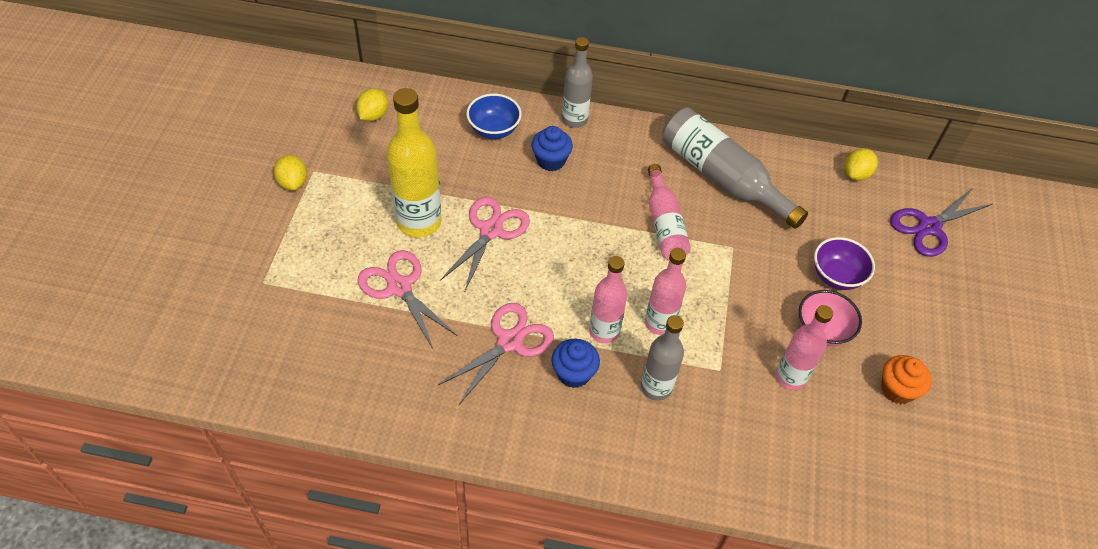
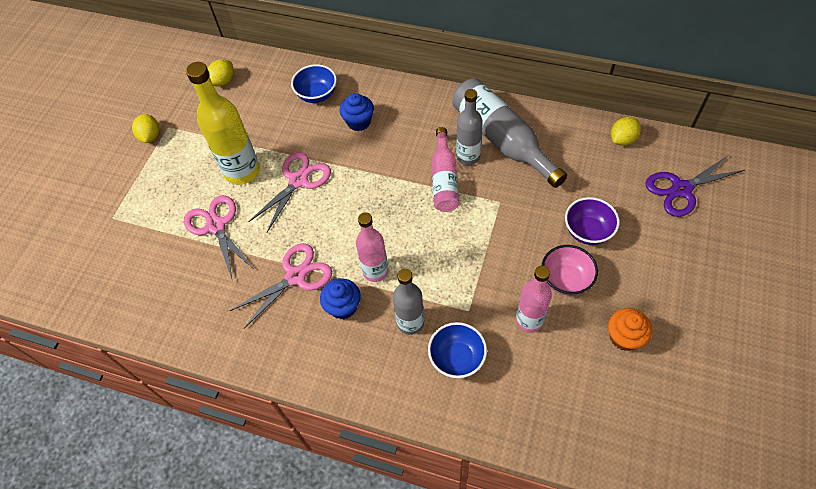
camera: 15 degrees right, 5 degrees up
grey bottle [562,37,593,128] -> grey bottle moved to [456,89,483,165]
pink bottle [645,248,686,335] -> none
none -> blue bowl [428,322,487,378]

